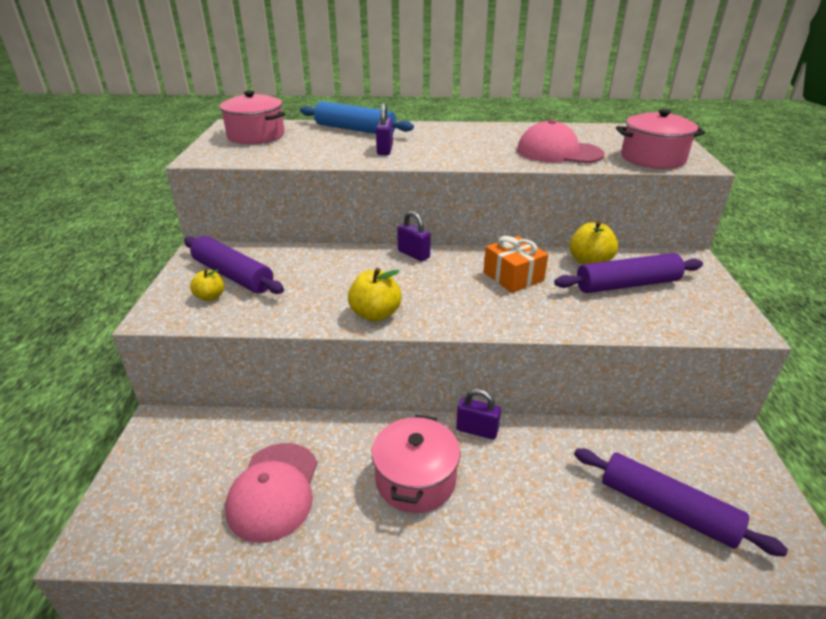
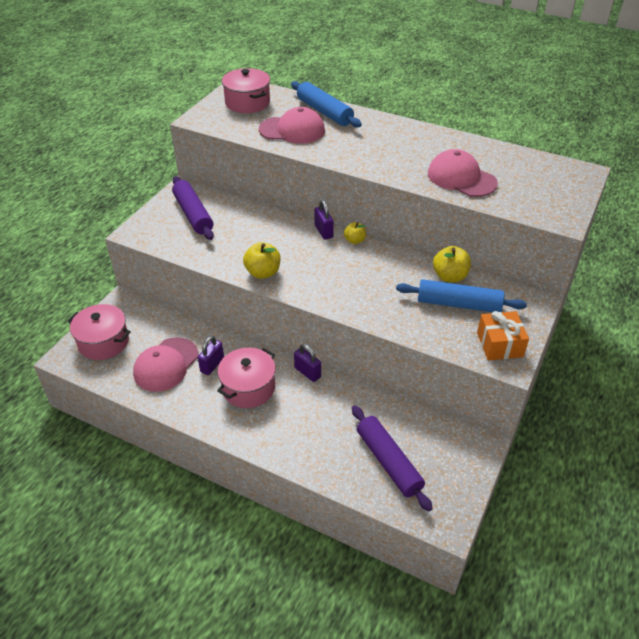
camera: 25 degrees right, 10 degrees up
yellow apple [190,269,224,301] -> yellow apple moved to [344,222,366,244]
purple padlock [376,103,393,155] -> purple padlock moved to [198,336,224,375]
orange gift [484,236,548,293] -> orange gift moved to [477,311,529,360]
purple rolling pin [554,253,703,293] -> blue rolling pin [396,279,527,312]
pink pot [616,109,705,169] -> pink pot moved to [67,304,131,360]
none -> pink cap [259,107,325,144]

